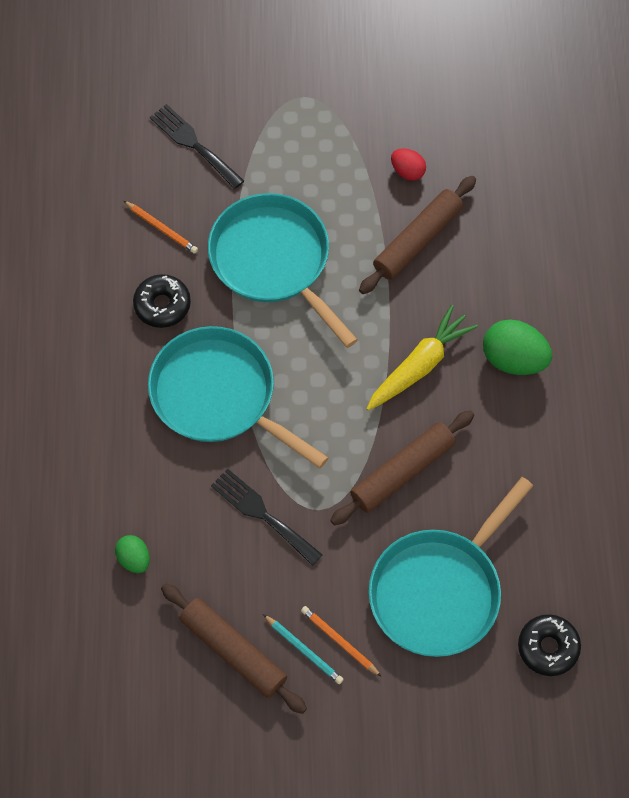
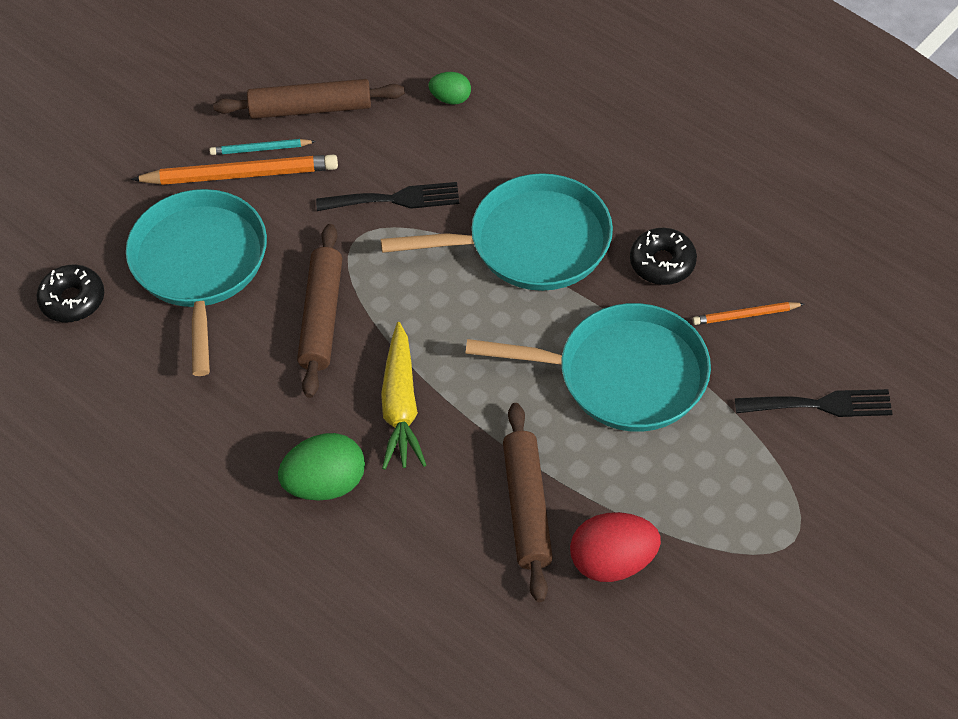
camera: 135 degrees right, 10 degrees down
orange pencil [301,606,382,677] -> orange pencil [131,154,338,185], size x1.92
red egg [391,148,426,181] -> red egg [570,512,661,582], size x1.76

